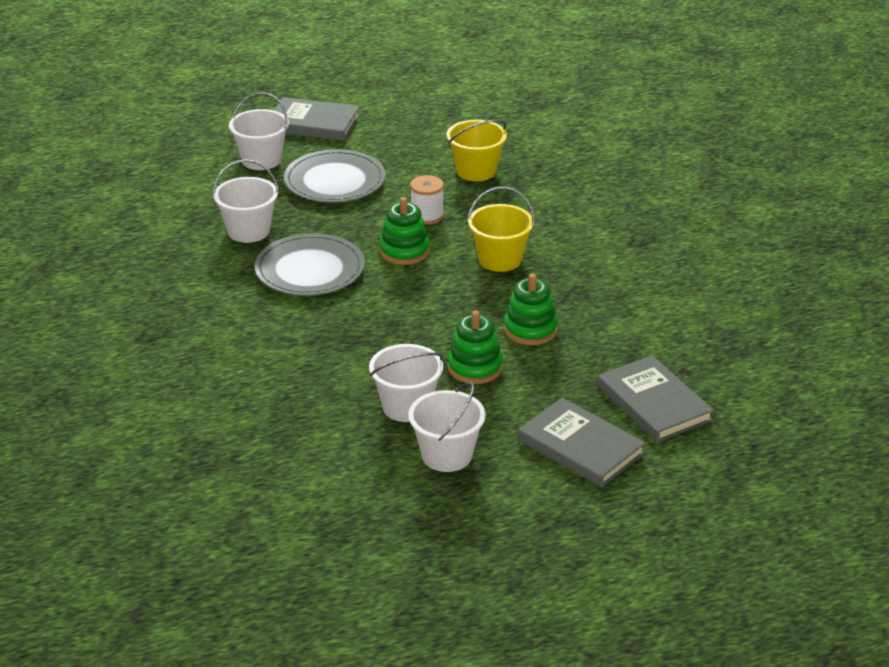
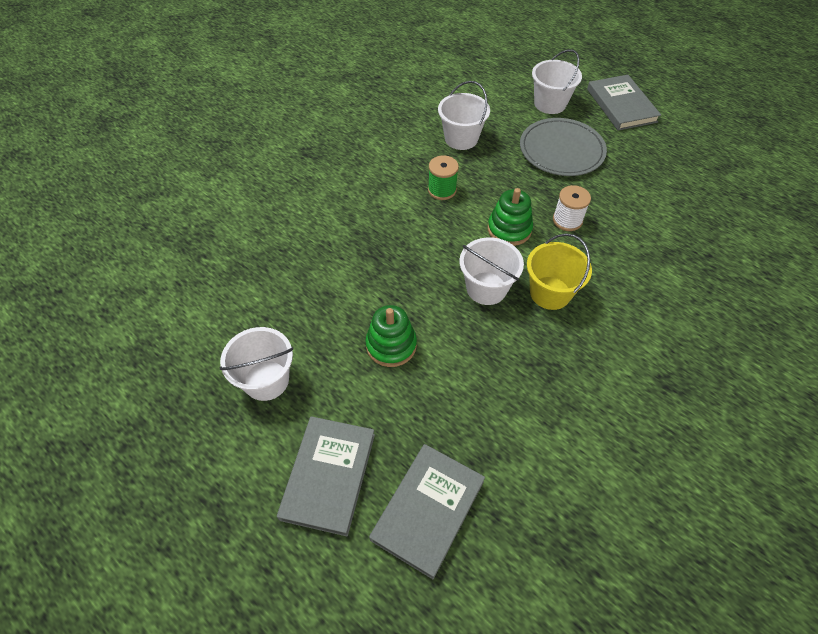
camera: 60 degrees right, 20 degrees up
grey plate [255,233,365,296] -> green spool [428,155,459,200]
white bucket [369,344,443,422] -> white bucket moved to [459,237,524,305]
yellow bucket [446,119,507,181] -> none
green stacking toy [504,274,558,345] -> none

